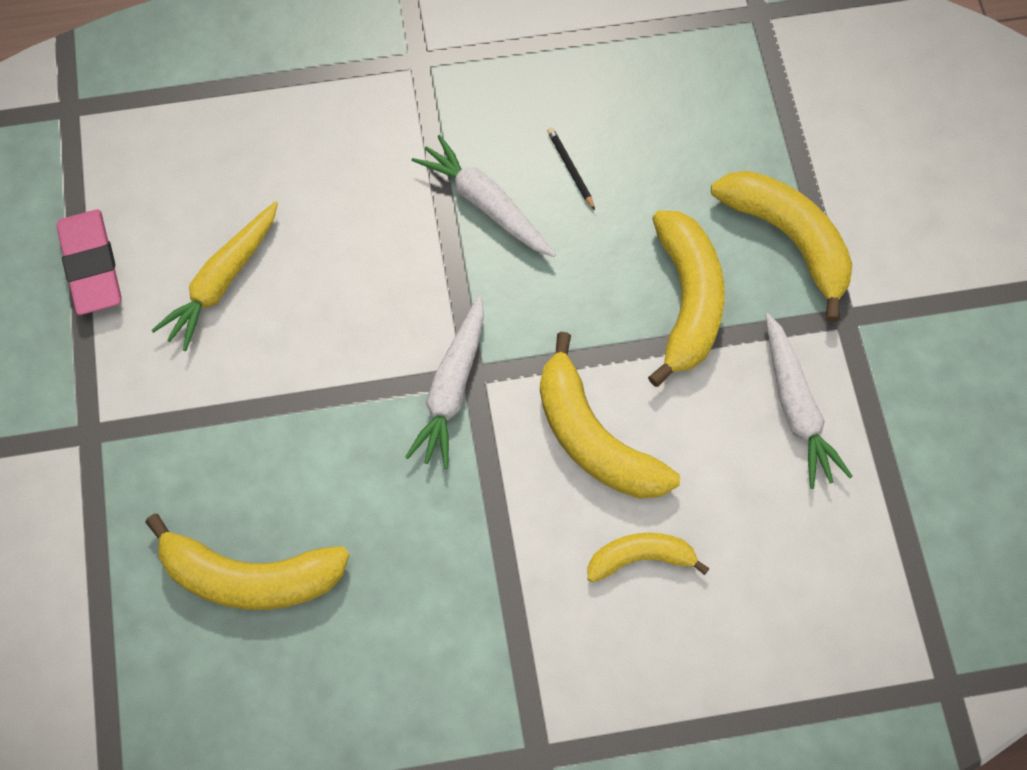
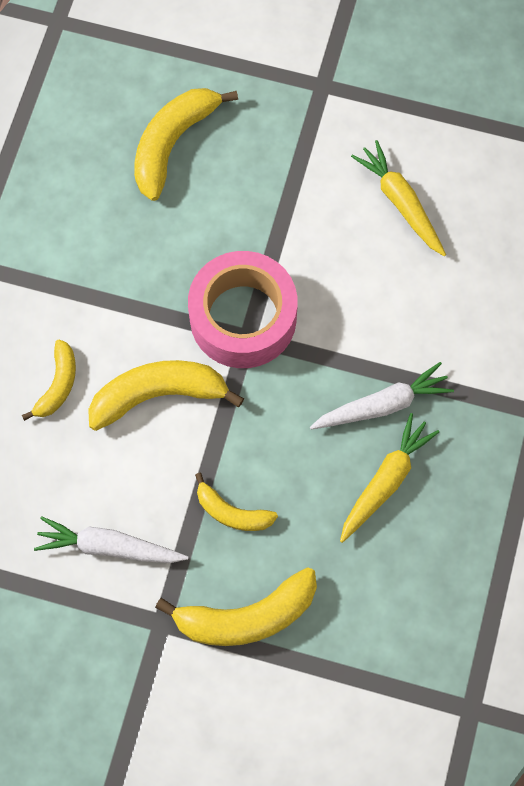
camera: 115 degrees right, 5 degrees up
pink eraser [56,210,122,315] -> none
white carrot [405,295,484,469] -> pink tape [188,251,298,368]
black pencil [547,127,595,210] -> yellow carrot [340,413,439,543]
yellow banana [648,210,725,387] -> yellow banana [195,473,278,531], size x0.59

